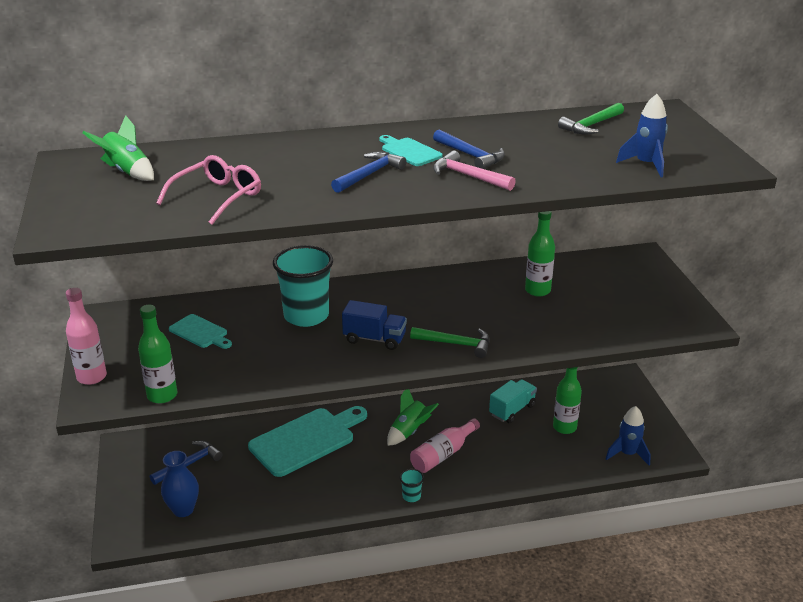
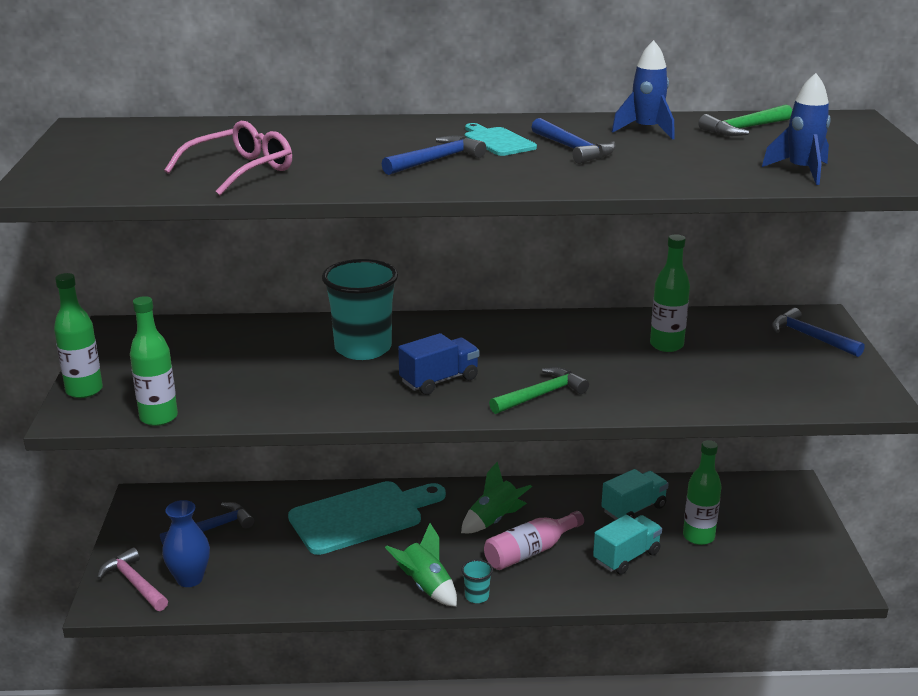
camera: 10 degrees right, 5 degrees down
pink bottle [66,288,107,385] -> green bottle [54,273,103,398]
green rocket [82,115,154,181] -> green rocket moved to [385,523,457,607]
turquoise cutting board [169,314,232,349] -> none
blue truck [342,300,407,350] -> blue truck turned 60 degrees counterclockwise [398,333,479,395]
green hammer [410,327,490,358] -> green hammer turned 60 degrees counterclockwise [489,367,589,414]
pink hammer [433,150,516,191] -> pink hammer moved to [97,547,168,611]
blue rocket [606,406,650,466] -> blue rocket moved to [612,40,675,140]
none -> turquoise truck [593,515,662,575]
none -> blue hammer [772,308,865,357]

